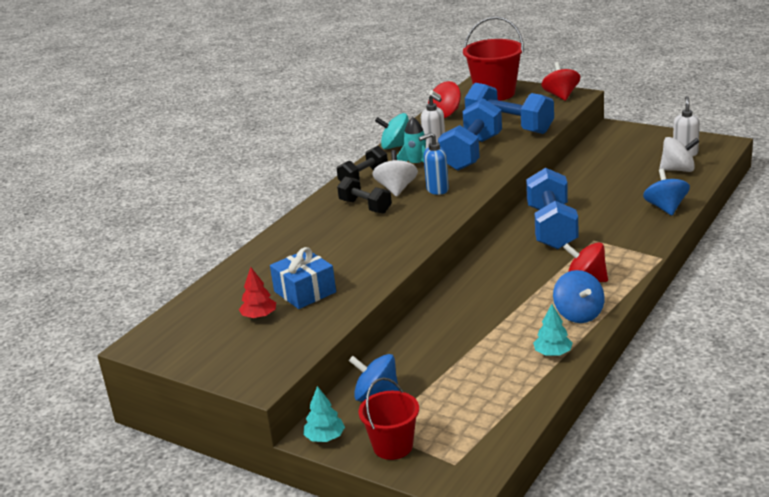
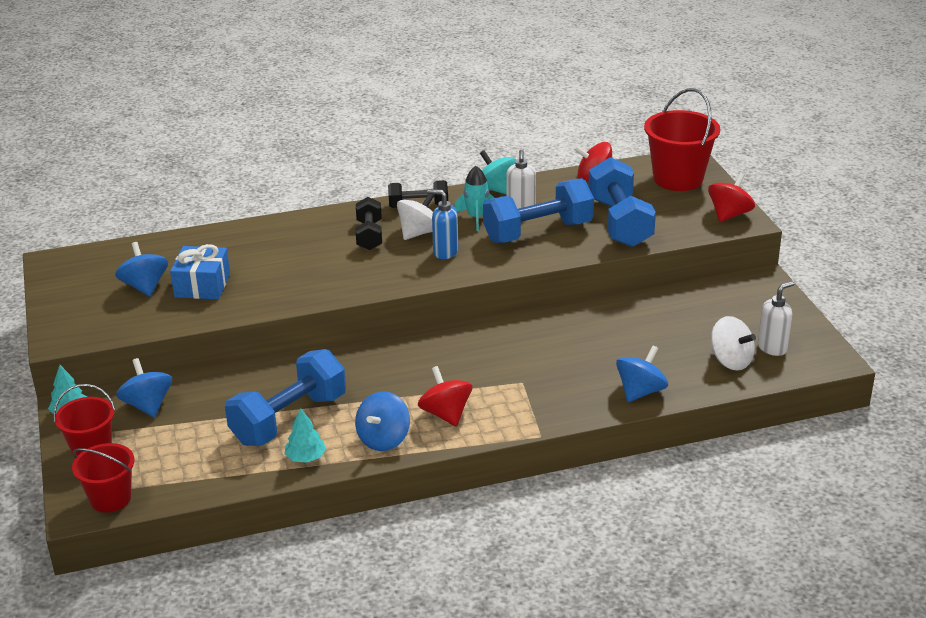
camera: 40 degrees right, 5 degrees up
red tree [239,267,276,319] -> blue spinning top [115,242,168,297]
blue dumbbell [526,168,578,249] -> blue dumbbell moved to [225,349,346,446]
none -> red bucket [72,443,134,512]

